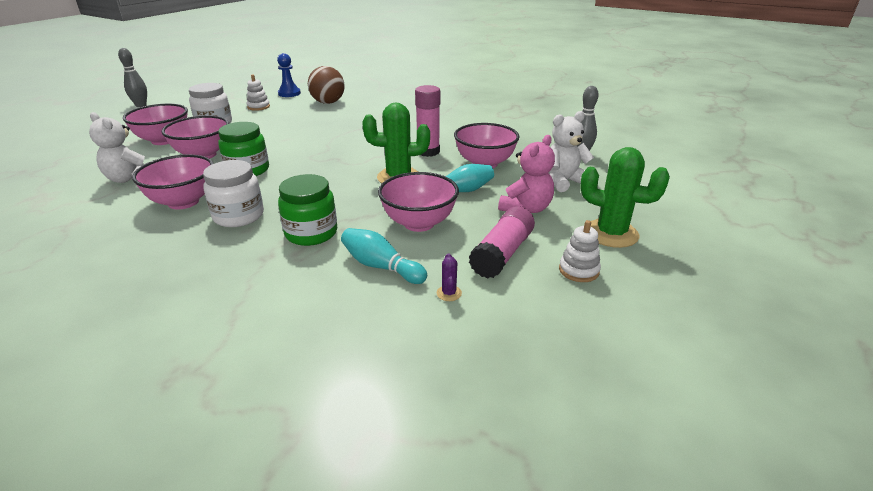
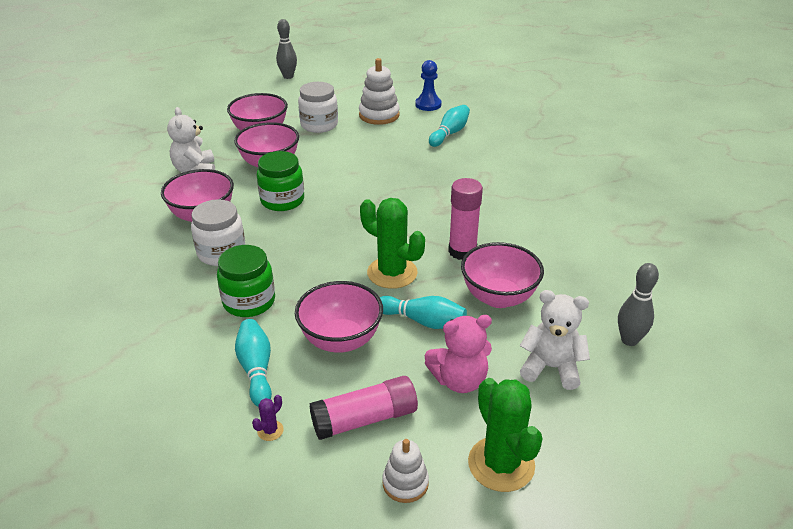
camera: 40 degrees right, 5 degrees up
white stacking toy [247,74,270,111] -> white stacking toy [359,58,400,125], size x1.62
brown ball [308,66,345,104] -> turquoise bowling pin [429,105,470,147]

